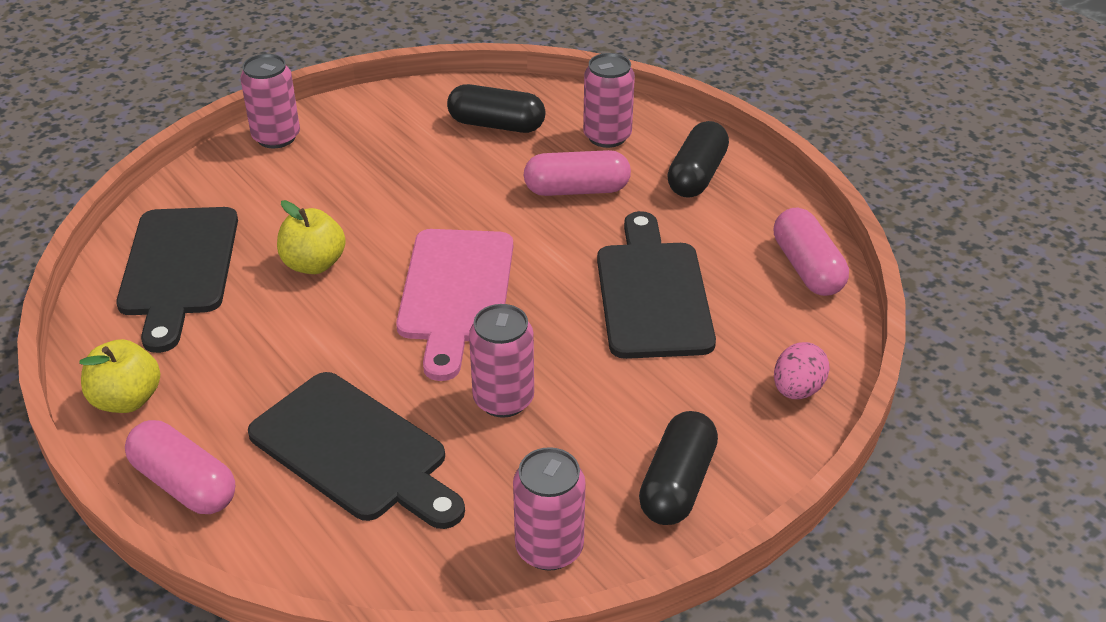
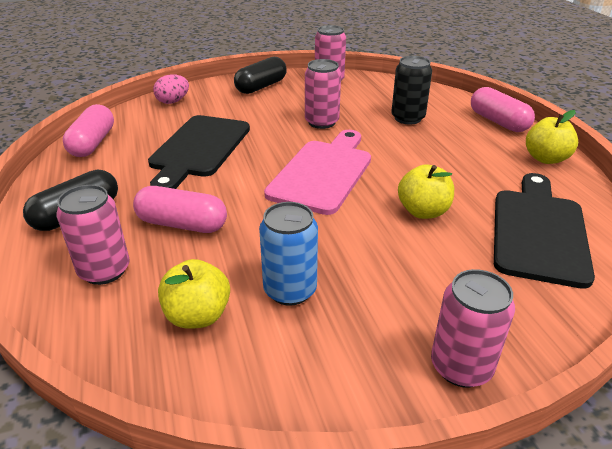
camera: 160 degrees left, 5 degrees down
black cutting board [248,372,465,529] -> black can [391,56,432,125]
black capsule [447,84,545,133] -> yellow apple [158,259,230,329]
none -> blue can [259,202,318,306]

